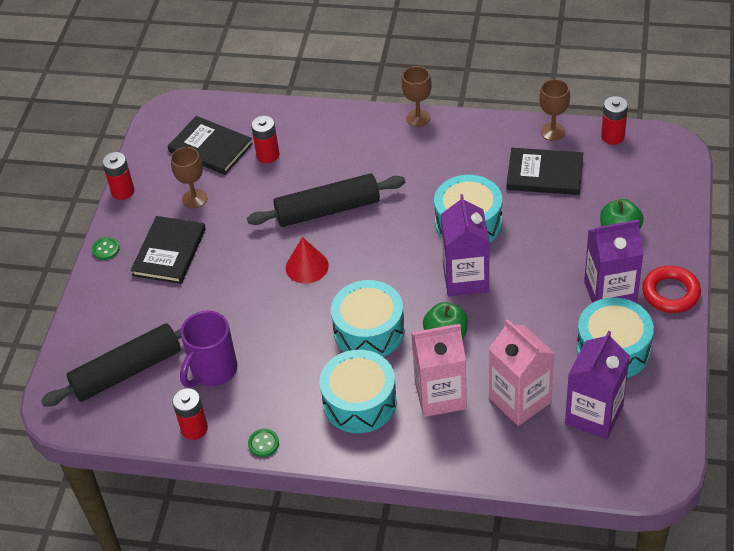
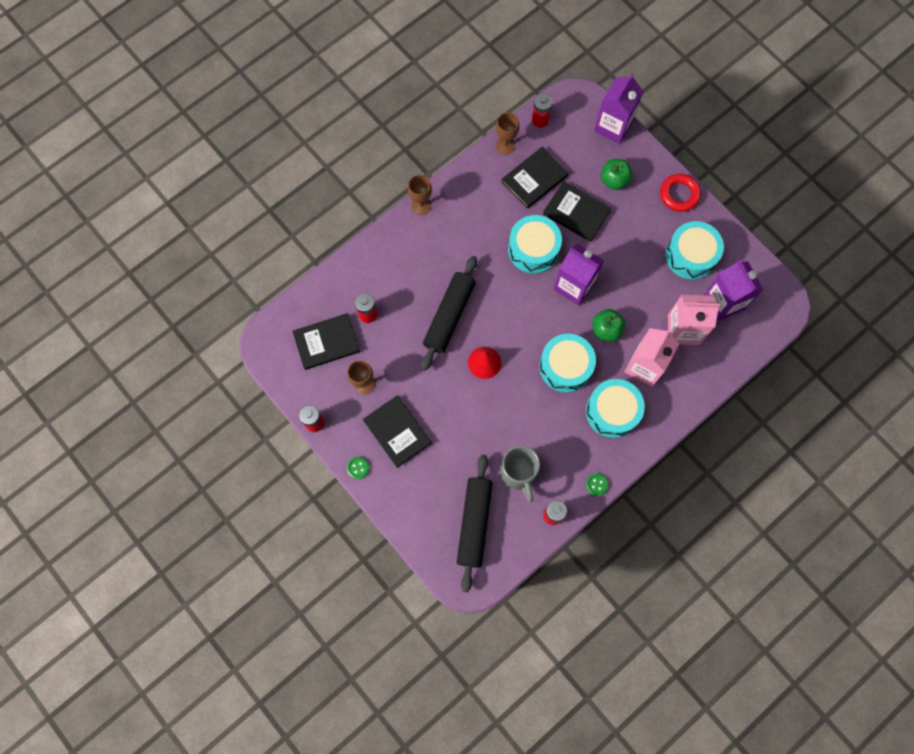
camera: 55 degrees left, 25 degrees up
purple mug [180,311,238,388] -> grey mug [500,446,540,502]
purple carton [584,220,644,303] -> purple carton moved to [594,73,643,144]
none -> black book [543,181,612,242]

